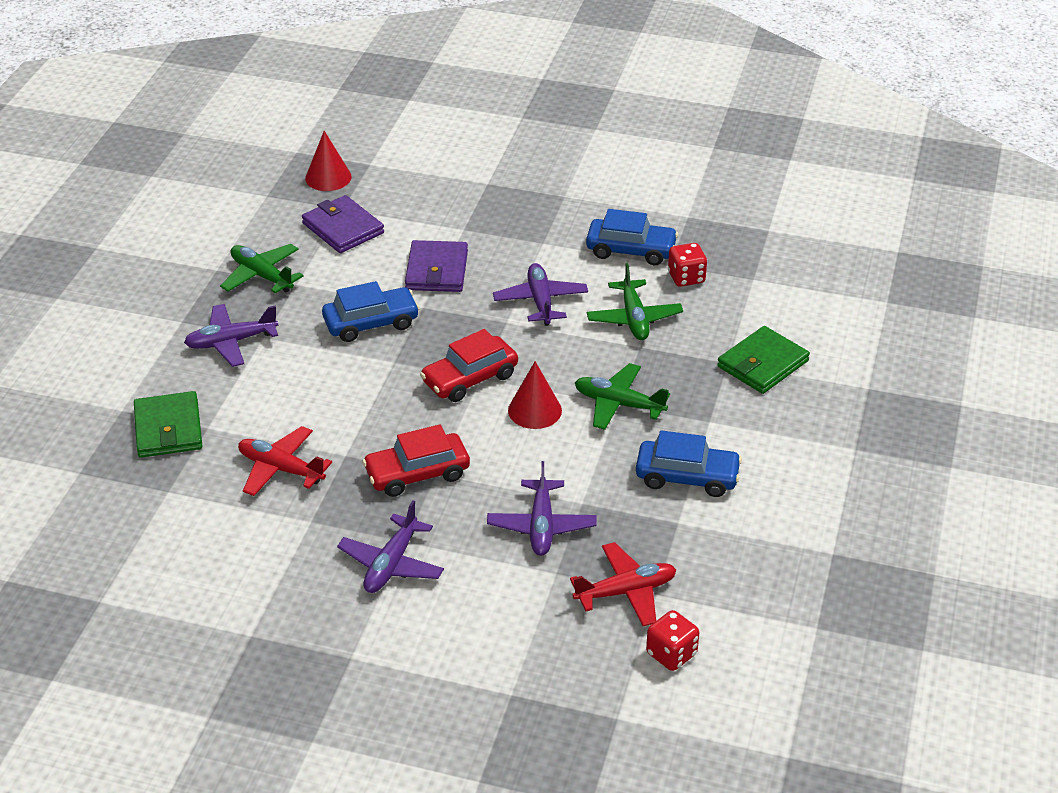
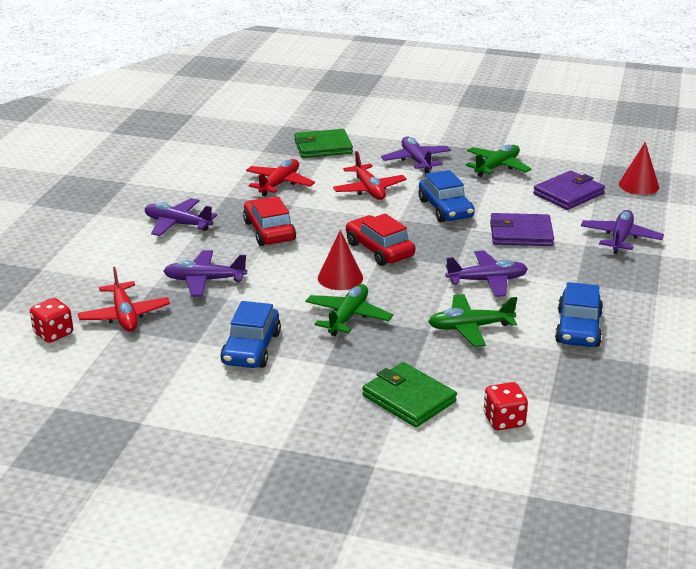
camera: 90 degrees right, 10 degrees down
red dice [668,243,707,287] -> red dice moved to [483,382,528,430]
none -> red plane [333,151,407,200]
none -> purple plane [581,210,664,254]

